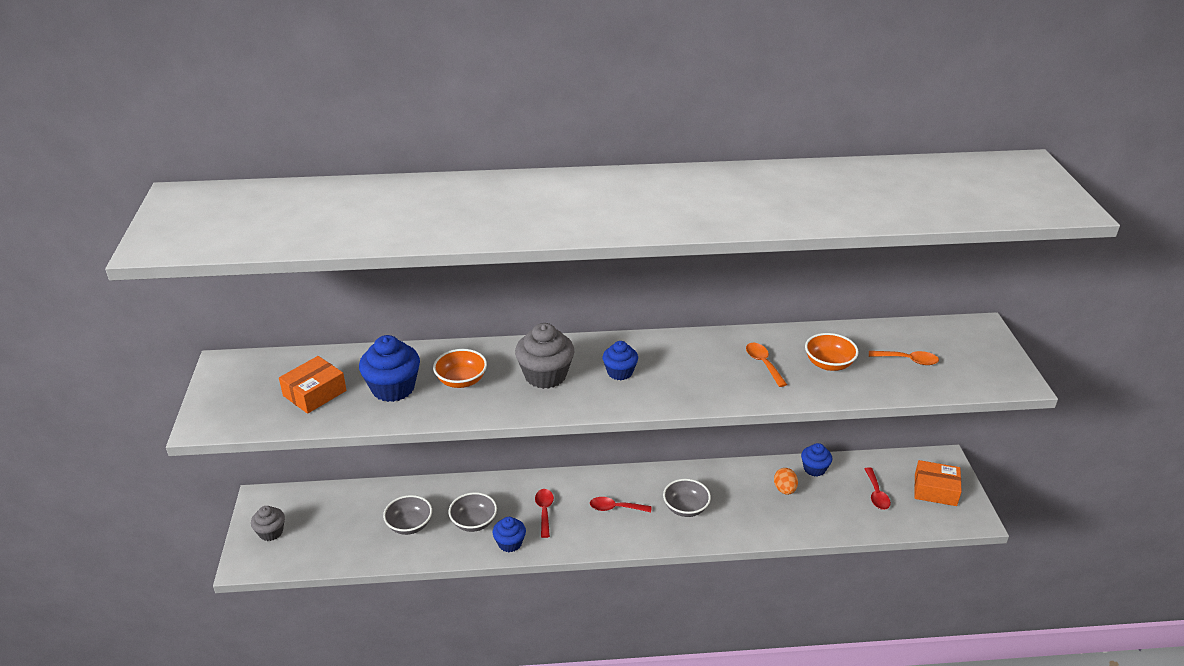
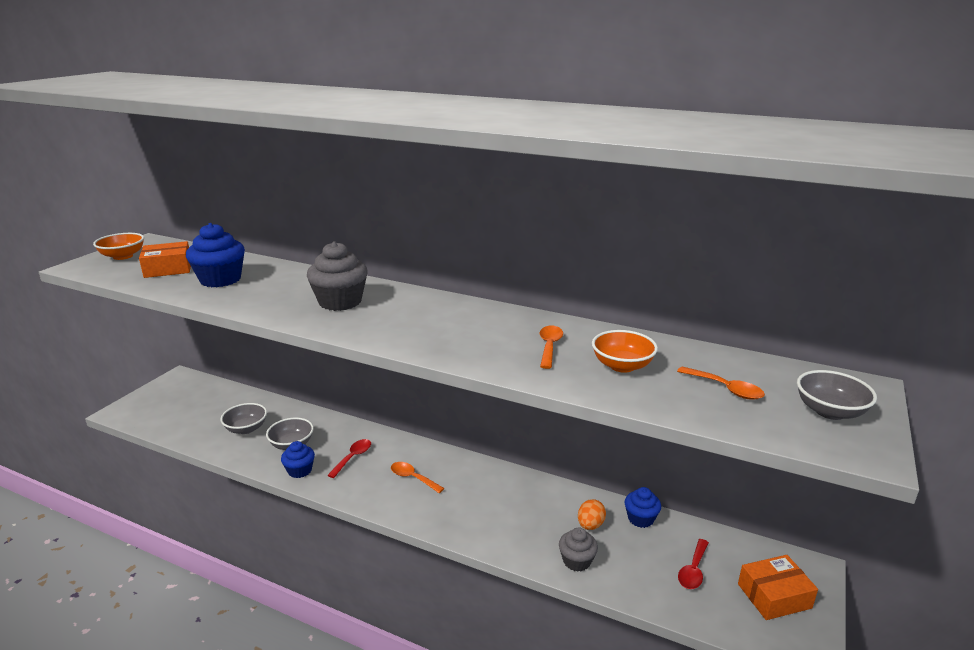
camera: 30 degrees right, 10 degrees down
grey cupcake [251,506,285,541] -> grey cupcake moved to [559,527,598,572]
orange bowl [433,349,487,388] -> orange bowl moved to [93,233,144,260]
red spoon [590,497,651,512] -> orange spoon [391,462,444,493]
blue cupcake [603,341,638,380] -> none
grey bowl [663,479,711,517] -> grey bowl moved to [797,370,877,420]
orange box [914,460,962,506] -> orange box turned 60 degrees counterclockwise [738,555,818,620]

